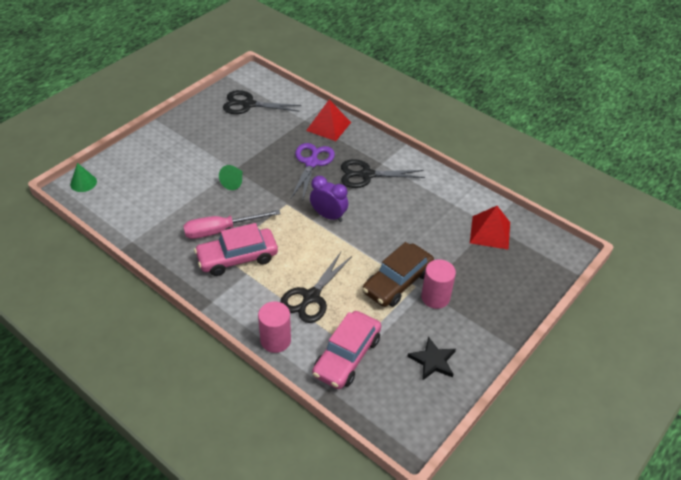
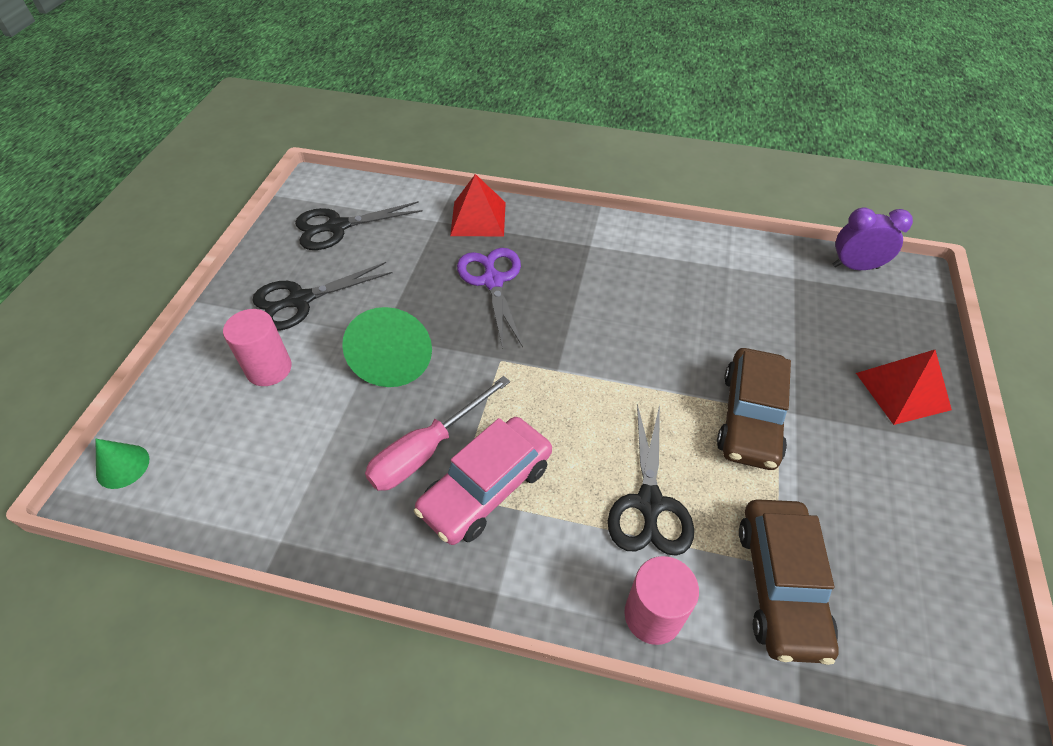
camera: 25 degrees left, 5 degrees up
green cone [219,165,242,190] -> green cone [342,307,432,387], size x1.87
purple clock [310,176,348,222] -> purple clock moved to [833,208,913,270]
pink car [312,311,381,389] -> brown car [739,499,839,665]
black scissors [341,159,425,188] -> black scissors moved to [252,262,392,331]
black star [407,337,456,381] -> none
pink cylinder [421,260,456,309] -> pink cylinder moved to [223,309,292,386]
red pyramid [470,206,510,250] -> red pyramid moved to [856,350,952,425]

